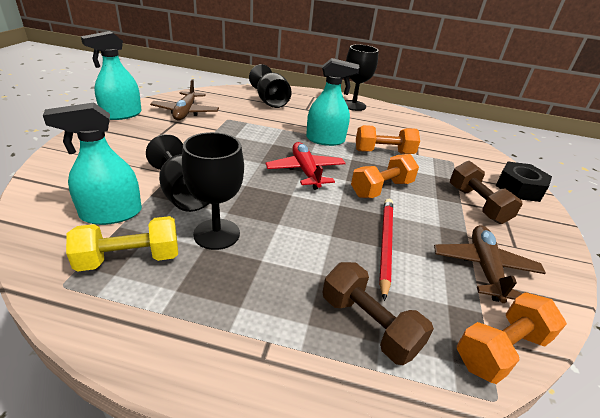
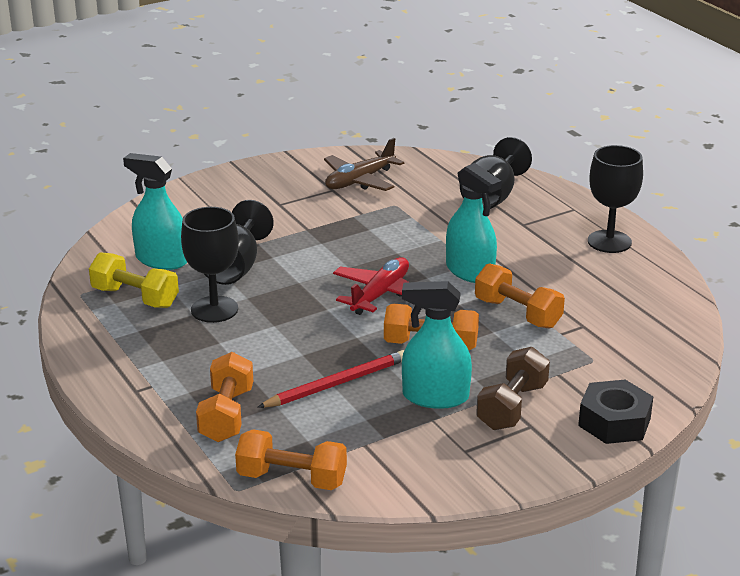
camera: 50 degrees right, 5 degrees down
turquoise spray bottle [81,31,141,120] -> turquoise spray bottle moved to [402,281,472,409]
brown dumbbell [323,262,434,365] -> orange dumbbell [196,352,253,442]
brown plane [434,225,546,303] -> none

